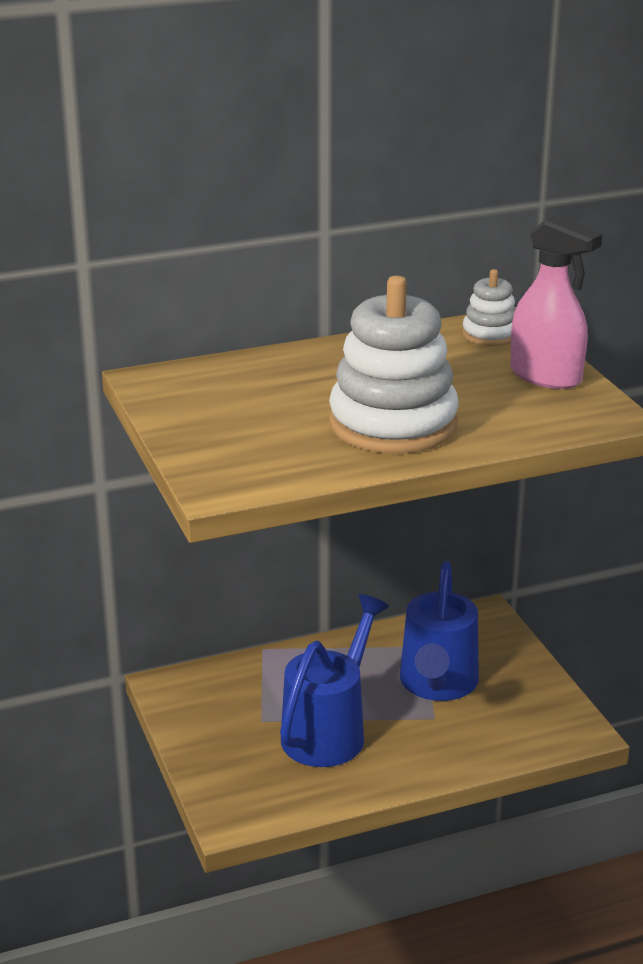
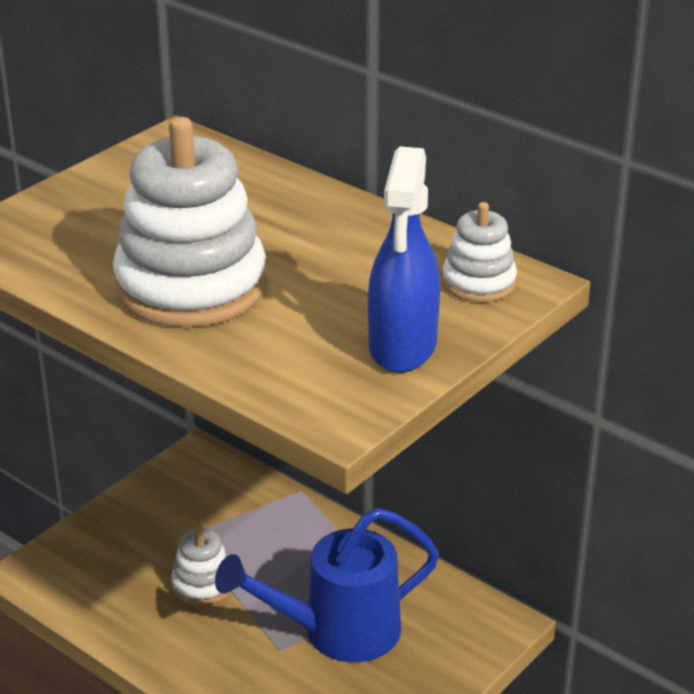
camera: 60 degrees right, 5 degrees up
blue watering can [280,594,389,767] -> white stacking toy [171,526,231,606]
pink spray bottle [510,215,602,389] -> blue spray bottle [368,146,440,373]

